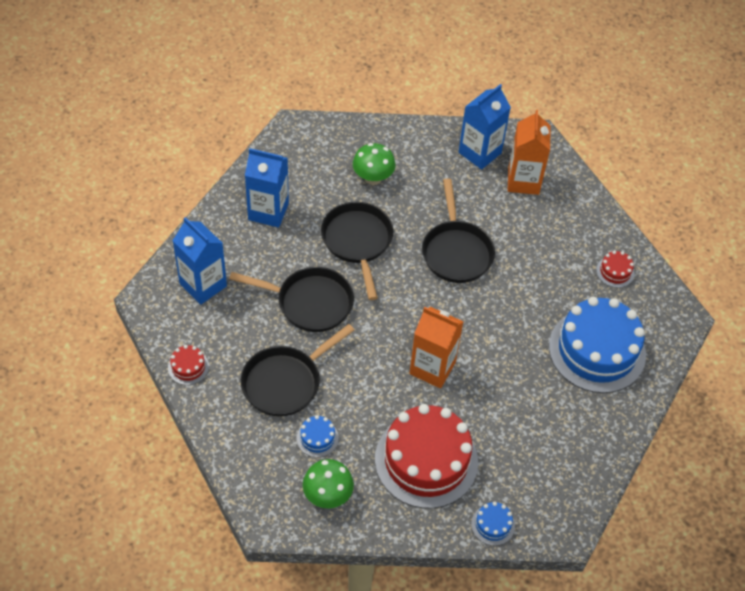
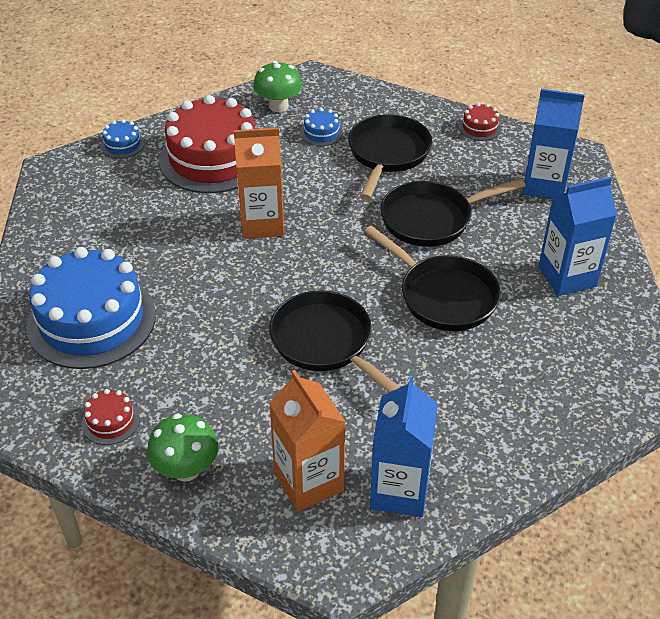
camera: 150 degrees right, 10 degrees down
green mushroom [353,143,396,185] -> green mushroom moved to [147,414,218,481]

